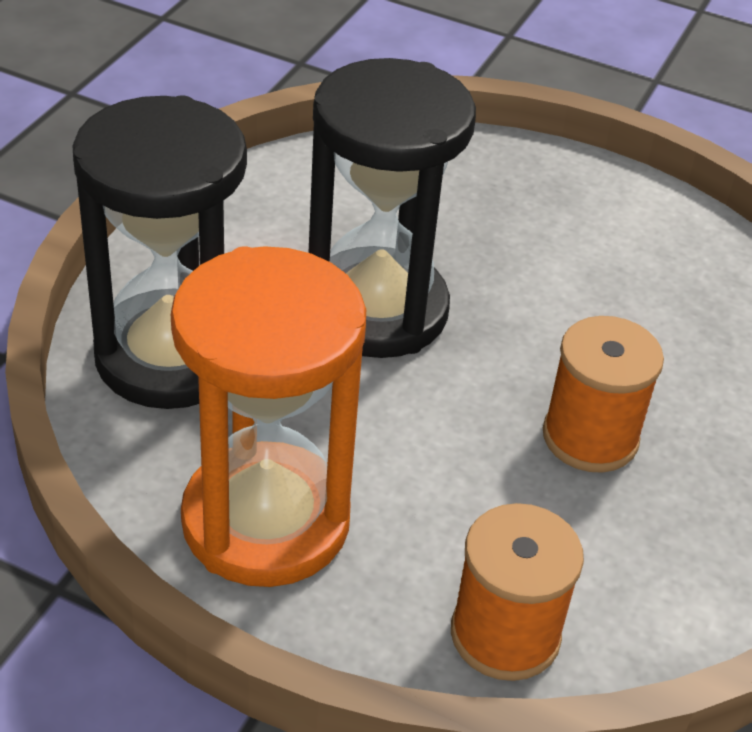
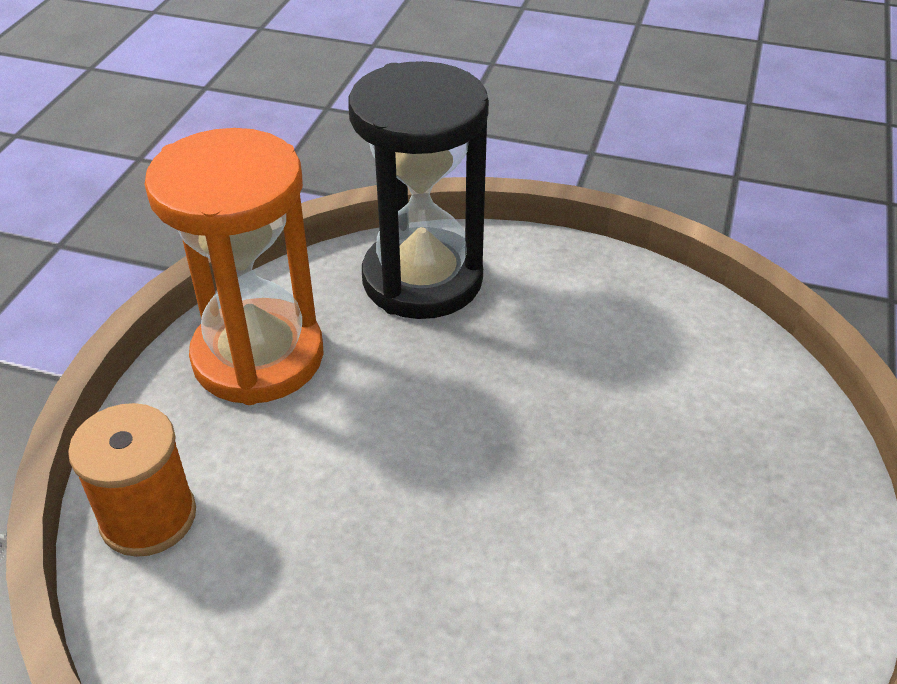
camera: 85 degrees right, 0 degrees up
black hourglass [308,58,476,358] -> none
orange spool [543,316,664,473] -> none

